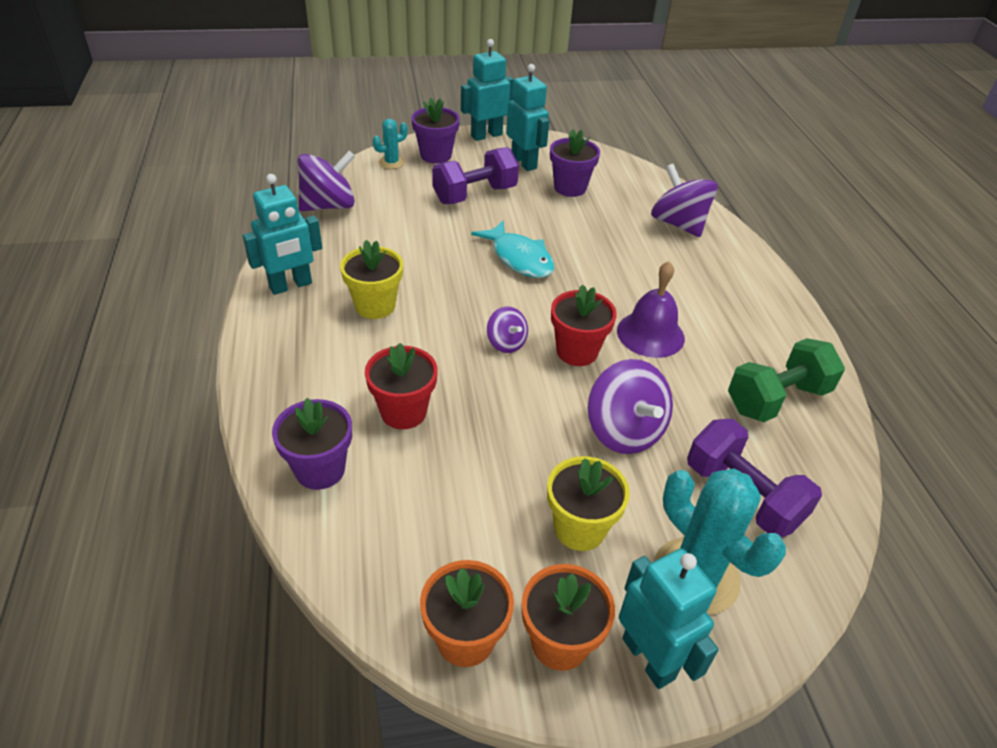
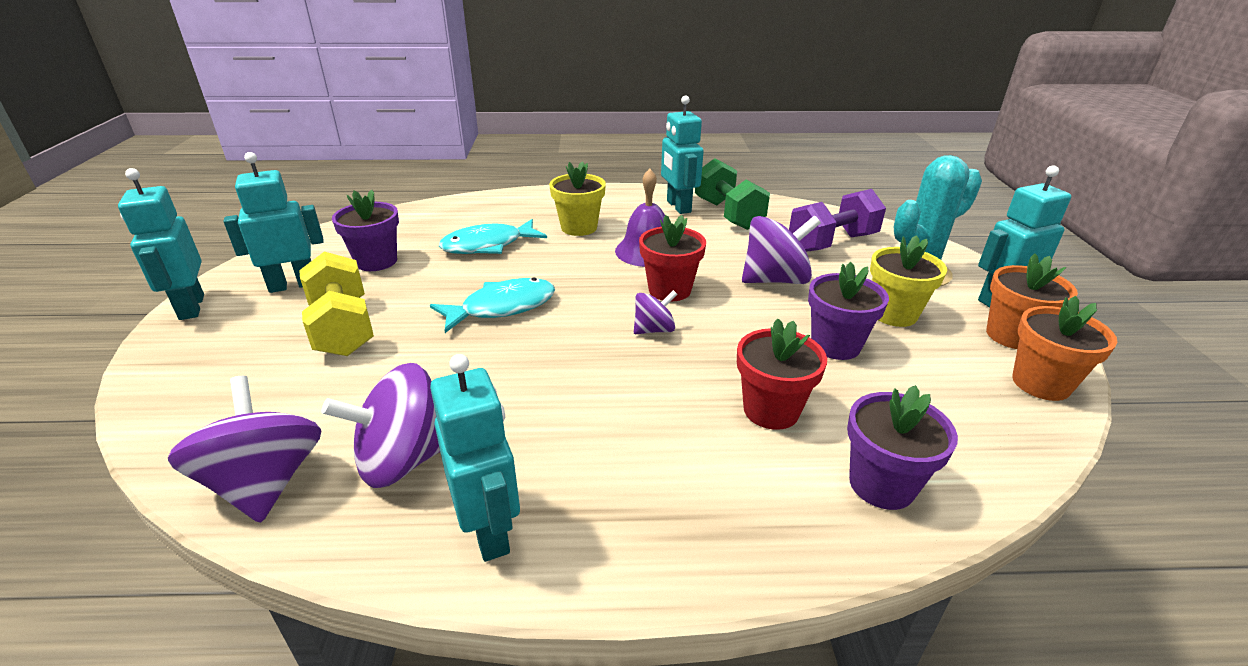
camera: 80 degrees left, 10 degrees down
yellow flower pot [340,240,403,319] -> yellow flower pot moved to [549,161,606,236]
turquoise cactus [373,119,408,169] -> none
purple flower pot [411,98,460,164] -> purple flower pot moved to [808,262,889,360]
purple dumbbell [432,147,519,204] -> yellow dumbbell [299,252,374,356]
purple spinning top [651,164,718,237] -> purple spinning top moved to [321,363,440,488]
none -> turquoise fish [439,219,547,254]
none -> turquoise robot [661,95,704,214]

